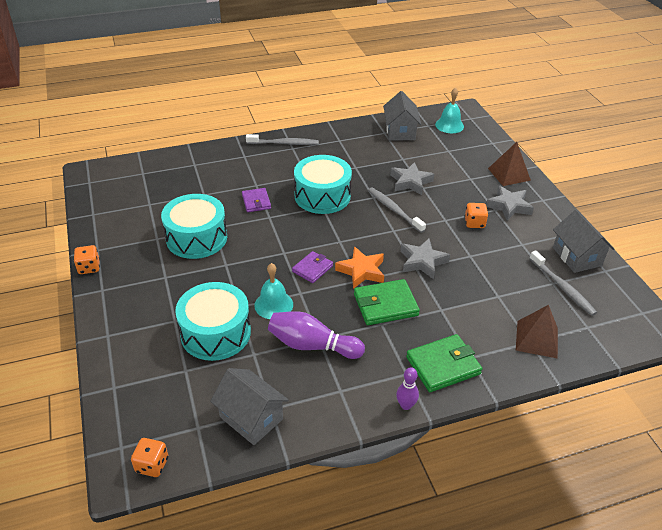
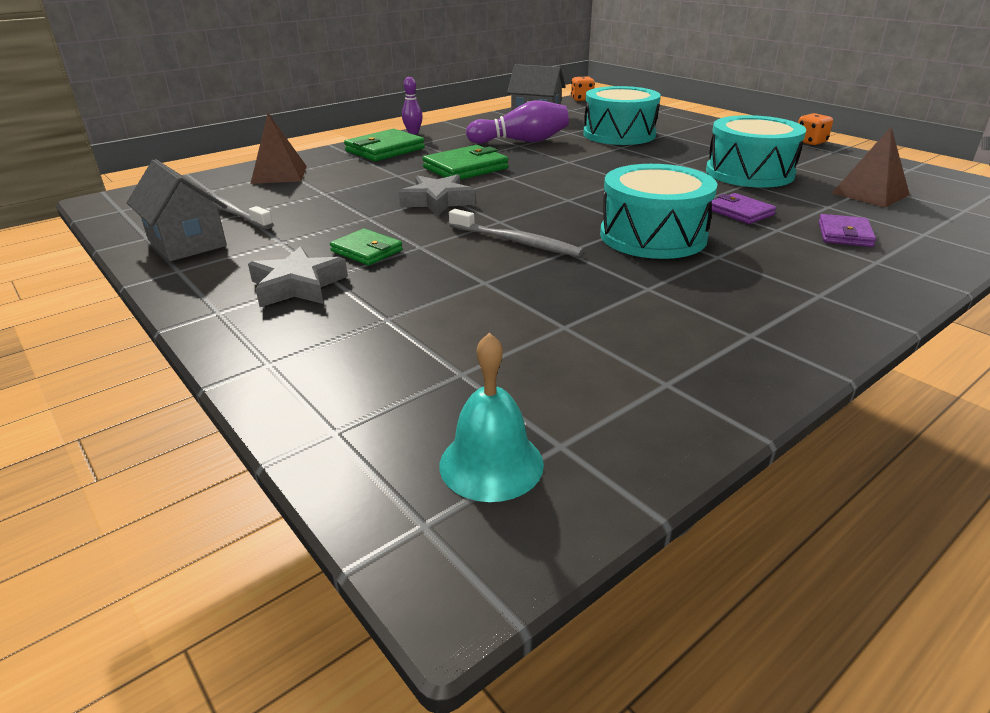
camera: 160 degrees right, 10 degrees down
grey toothbrush [246,134,319,145] -> none
turquoise bell [254,263,293,319] -> none
purple wallet [292,251,333,283] -> purple wallet moved to [819,214,876,247]
orange star [335,247,384,289] -> none
grey house [383,91,421,141] -> none
grey star [390,162,434,195] -> none
orange dice [464,203,488,228] -> green wallet [330,228,403,265]
brown pyramid [488,142,531,186] -> brown pyramid moved to [832,127,910,208]

